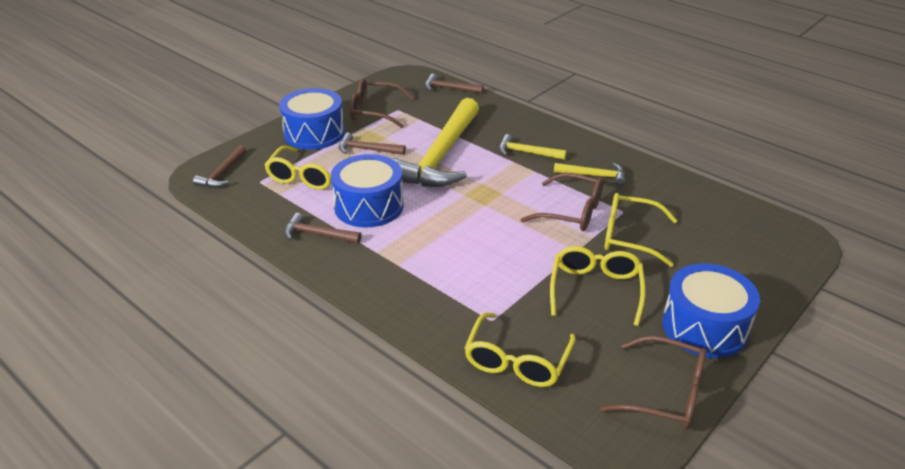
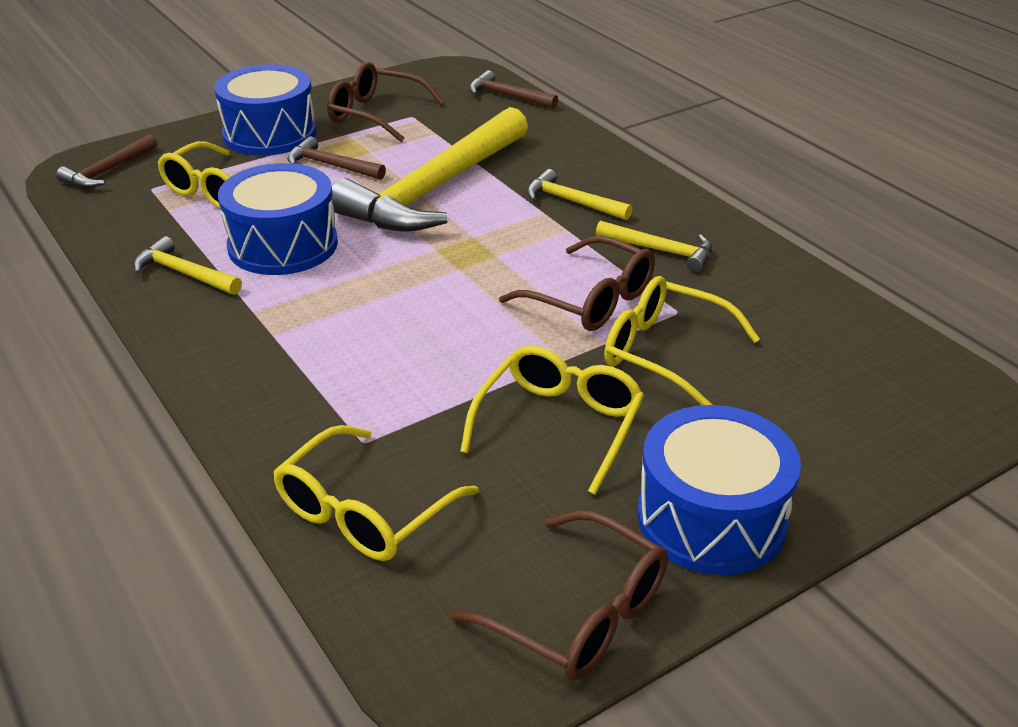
camera: 15 degrees right, 0 degrees up
brown hammer [284,213,361,243] -> yellow hammer [133,236,242,295]

